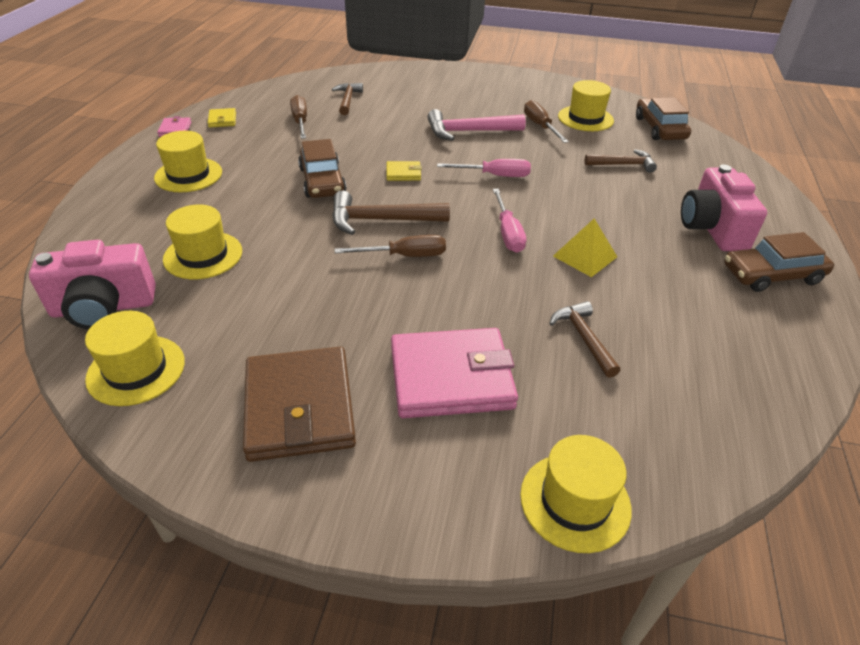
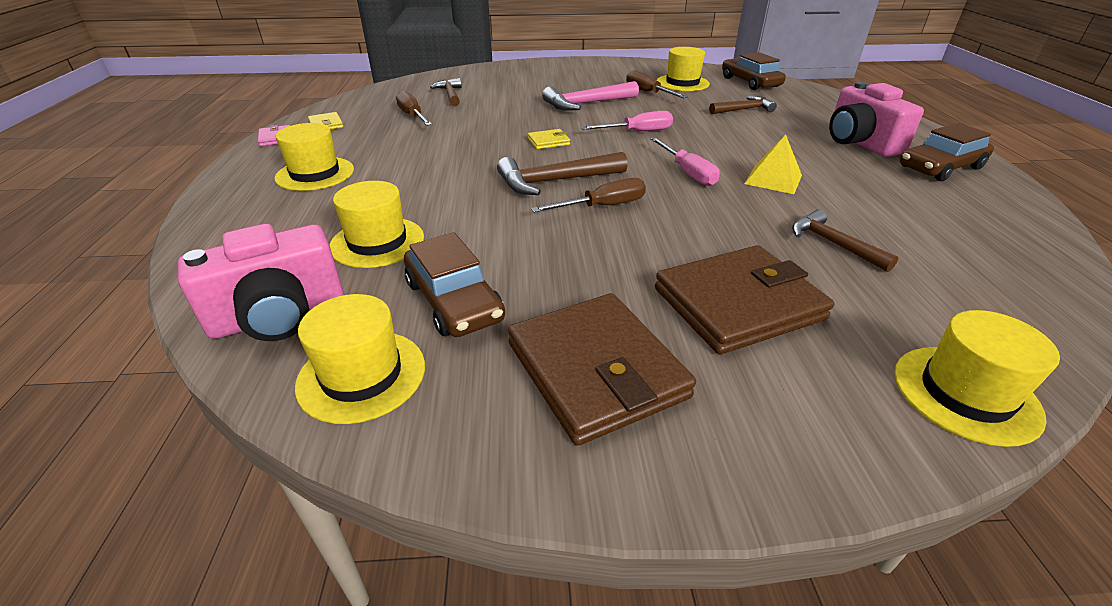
camera: 15 degrees left, 5 degrees down
brown car [298,139,347,198] -> brown car moved to [404,232,505,337]
pink wallet [391,328,518,418] -> brown wallet [655,245,834,354]

